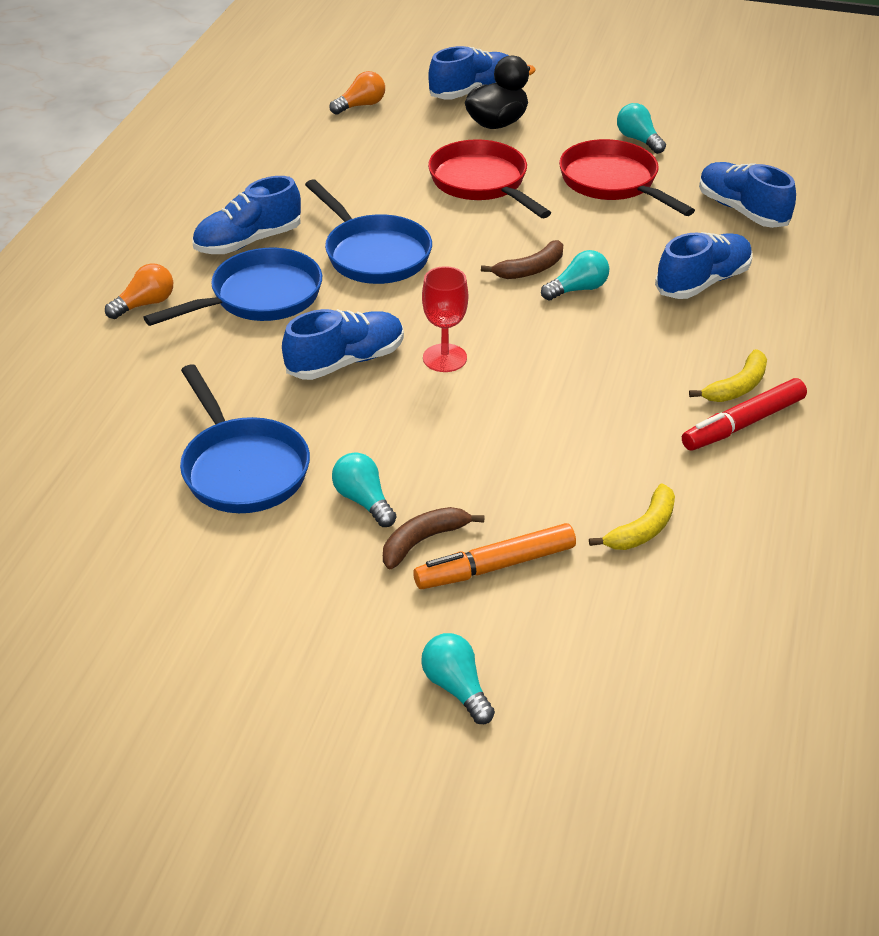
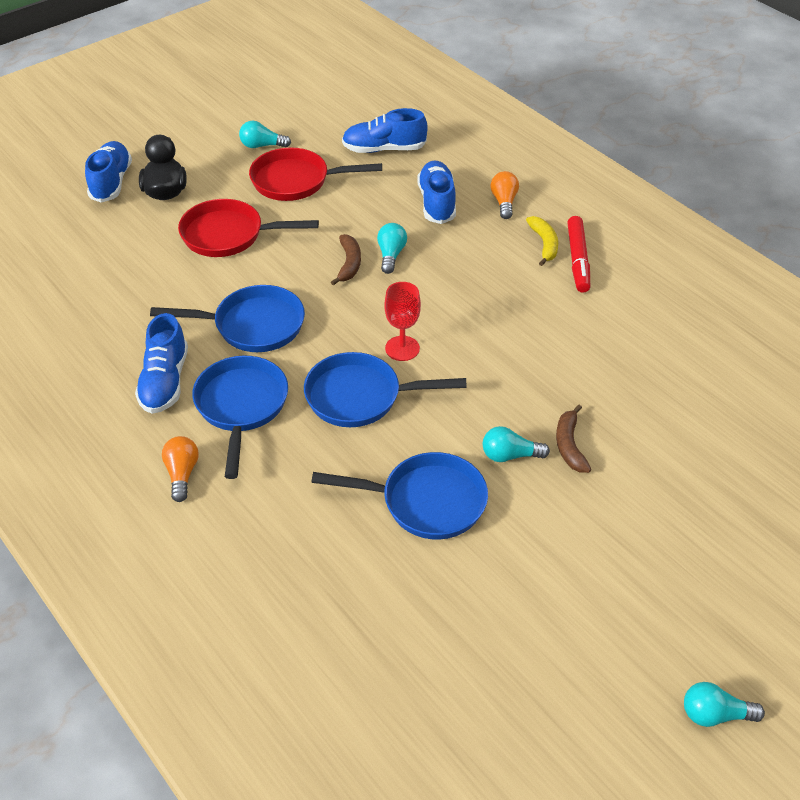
camera: 55 degrees left, 5 degrees up
blue shoe [282,309,404,380] -> blue pan [304,352,467,427]
orange light bulb [329,71,385,115] -> orange light bulb moved to [491,171,519,219]
orange marker [413,523,576,589] -> none
turquoise light bulb [421,633,495,724] -> turquoise light bulb moved to [684,682,765,727]
yellow banana [589,483,675,550] -> none

